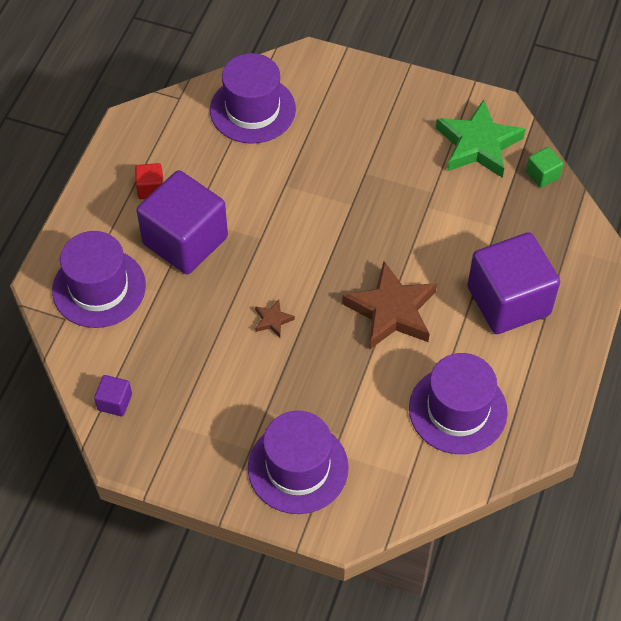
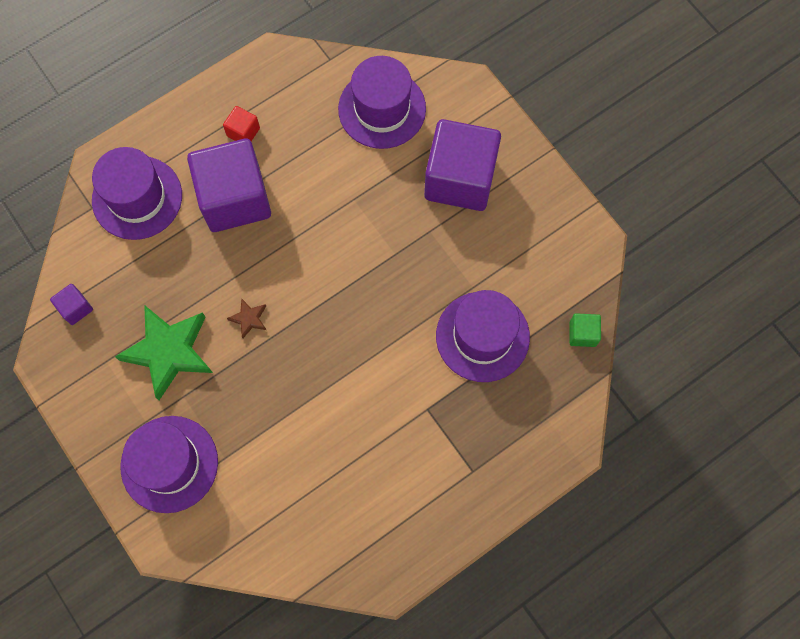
camera: 35 degrees right, 15 degrees up
brown star [342,261,437,350] -> none
purple hat [409,353,508,454] -> purple hat moved to [436,290,530,382]
green star [436,100,525,178] -> green star moved to [115,305,213,400]
purple cube [467,232,560,334] -> purple cube moved to [424,119,501,211]

